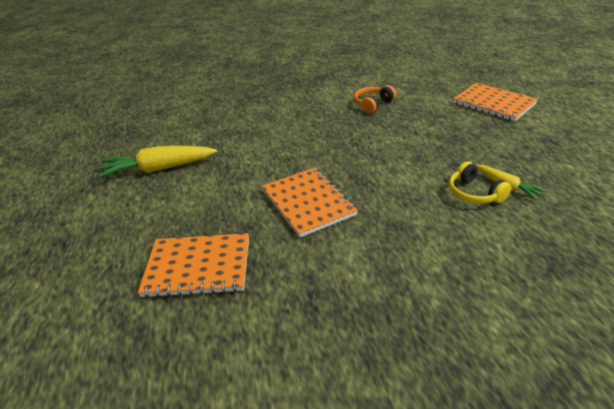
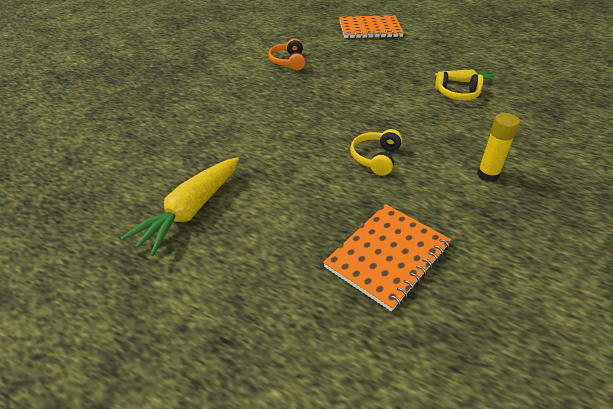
camera: 50 degrees left, 5 degrees up
orange notebook [262,168,358,238] -> yellow headphones [350,129,402,176]
none -> yellow glue stick [477,113,520,182]

